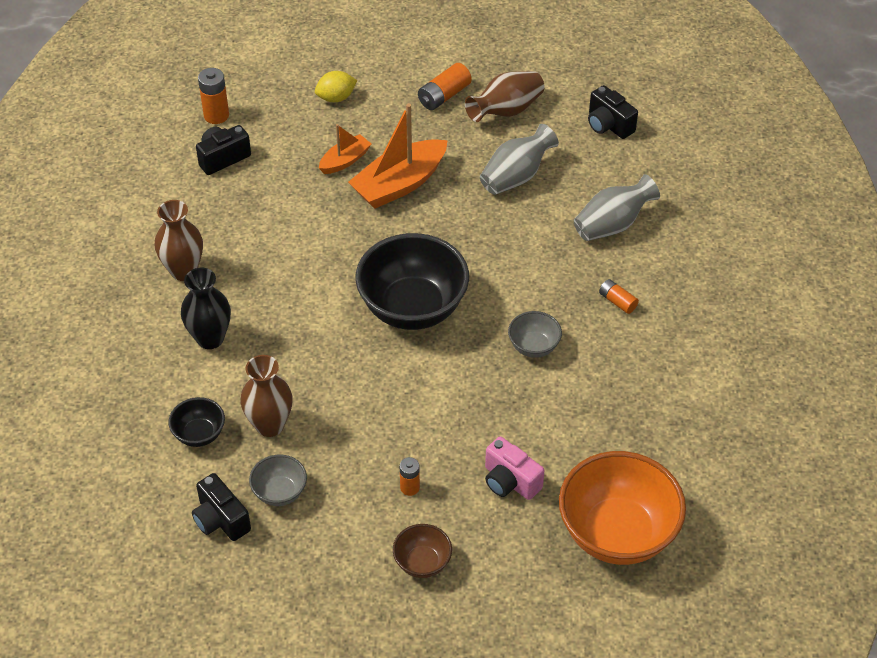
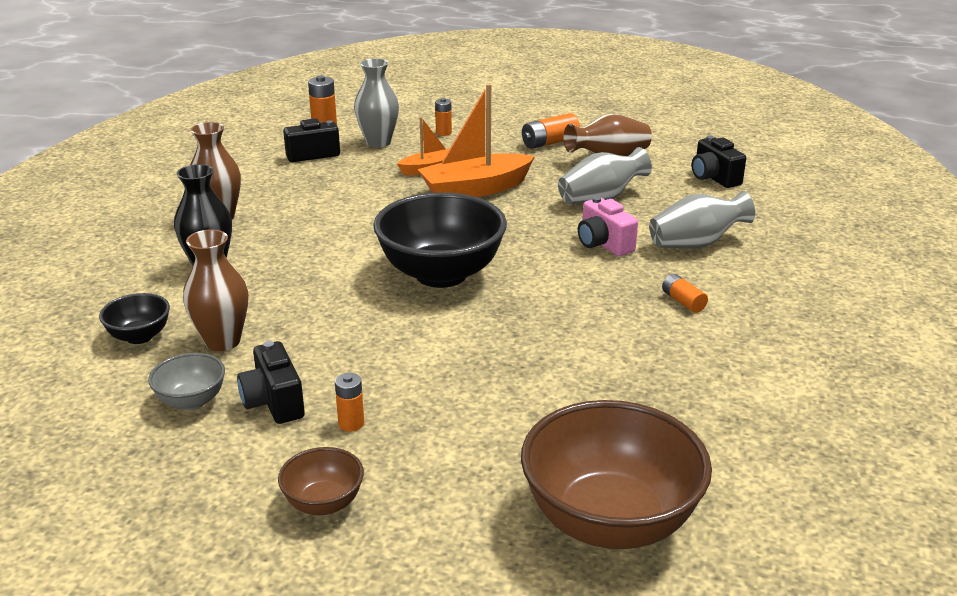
camera: 15 degrees right, 20 degrees down
black camera [192,473,251,541] -> black camera moved to [237,341,305,424]
yellow lemon [315,71,357,102] -> orange battery [435,98,452,136]
pink camera [485,436,544,500] -> pink camera moved to [578,196,638,256]
grey bowl [508,311,562,358] -> none
orange bowl [559,451,686,565] -> brown bowl [521,400,712,549]
none -> grey vase [354,58,399,148]

